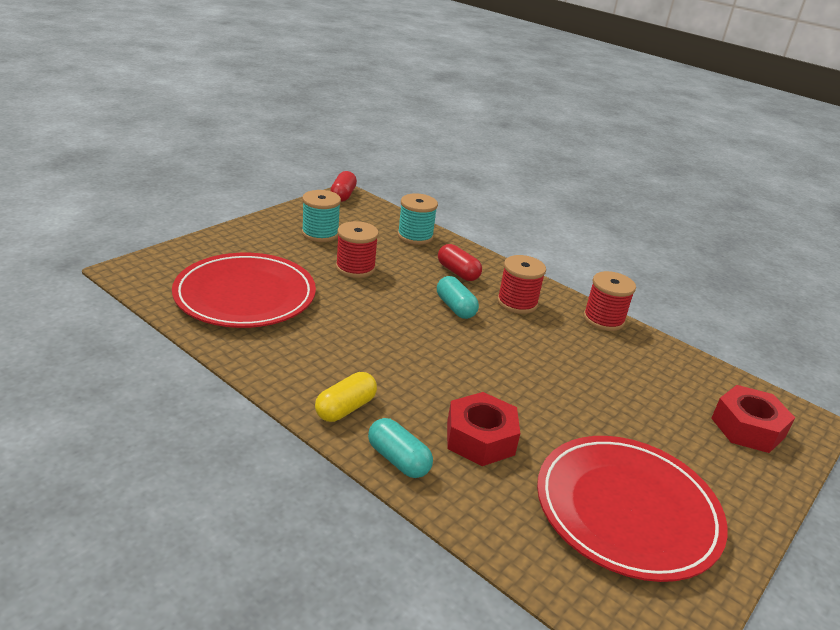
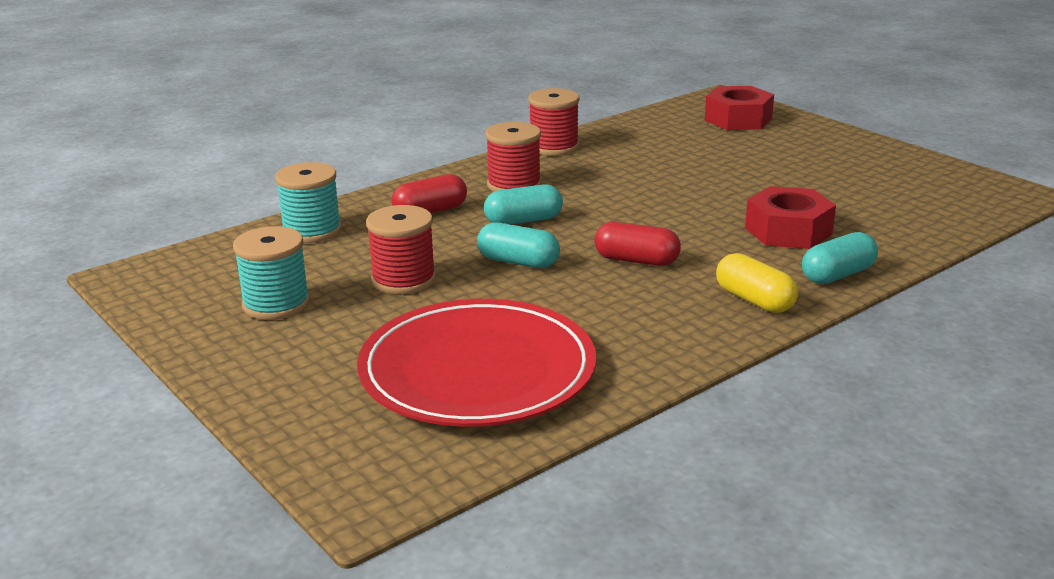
camera: 75 degrees left, 5 degrees down
red capsule [330,171,357,202] -> red capsule moved to [595,222,681,266]
red plate [537,436,728,582] -> none
none -> turquoise capsule [477,222,560,268]

